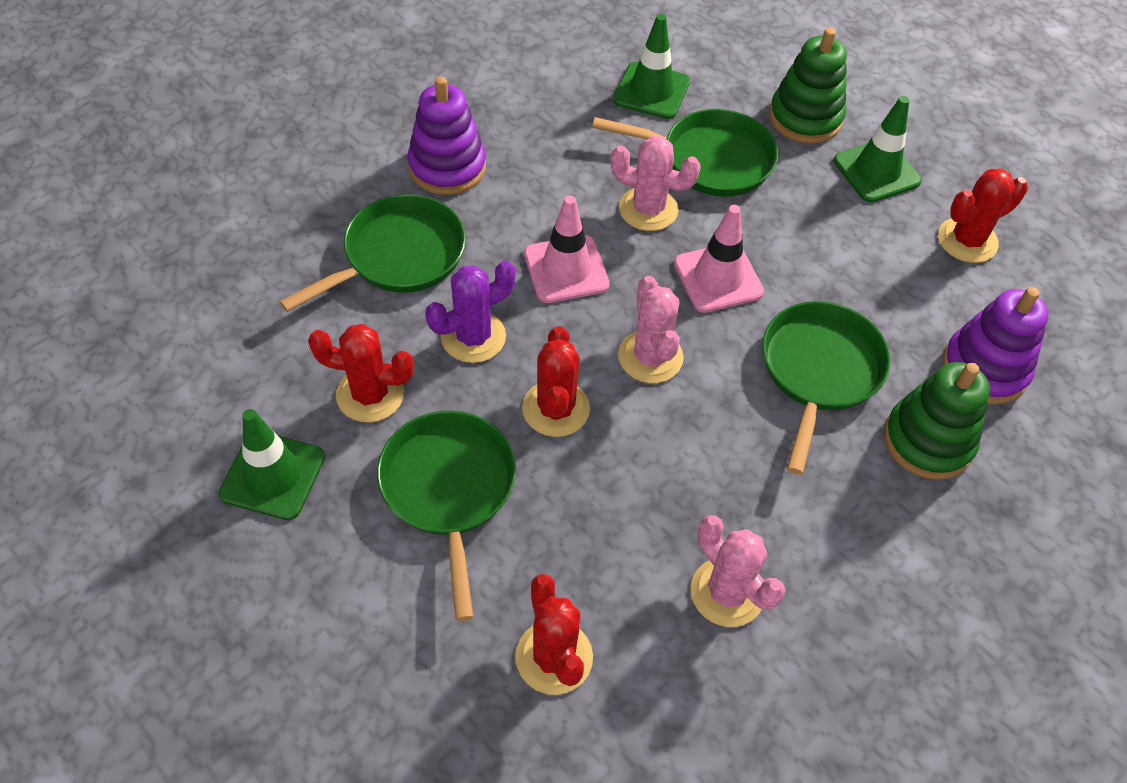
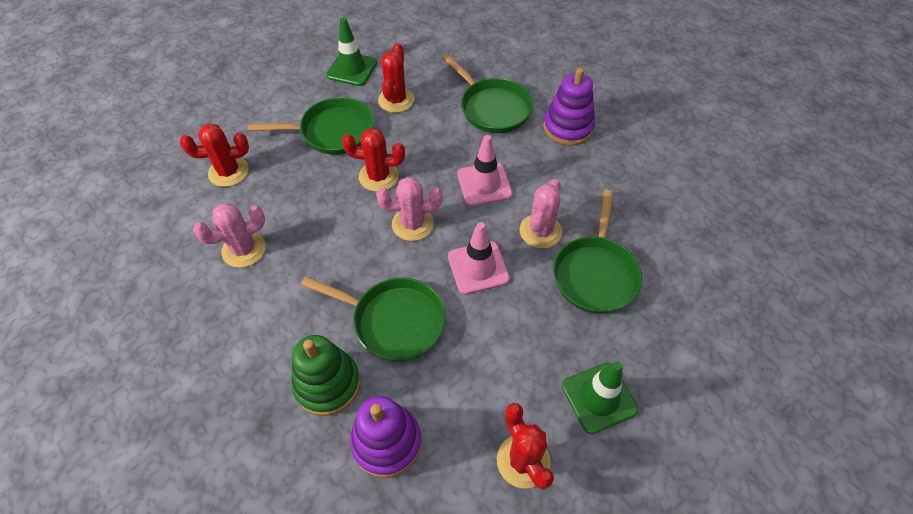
camera: 95 degrees right, 0 degrees up
purple cactus [425,261,516,363] -> none
green traffic cone [613,14,690,119] -> none
green stacking toy [769,28,847,144] -> none

